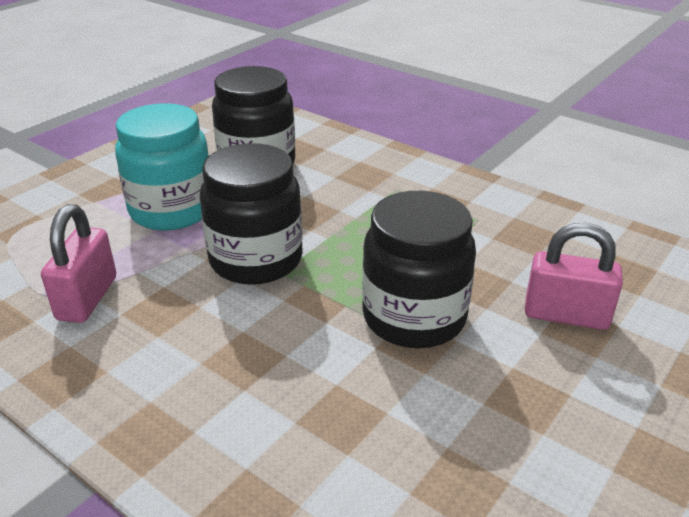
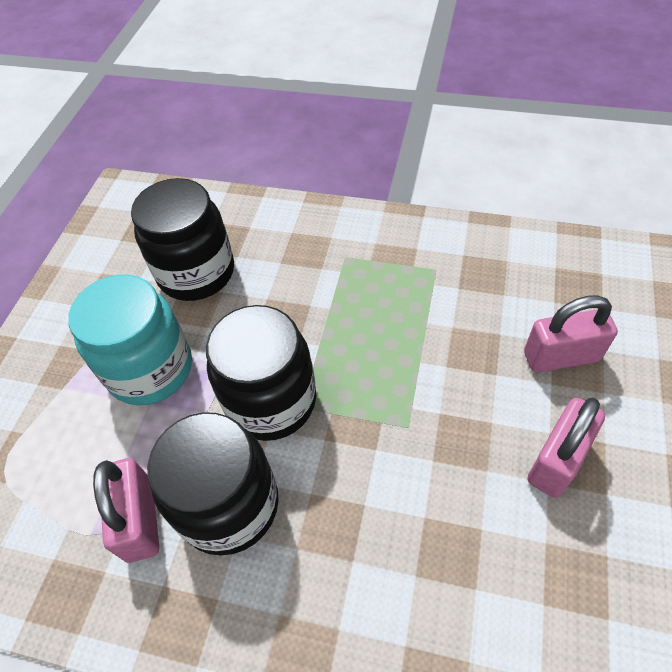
camera: 20 degrees left, 20 degrees up
black jar [362,191,476,348] -> black jar moved to [147,412,279,555]
none -> pink padlock [527,398,605,498]

